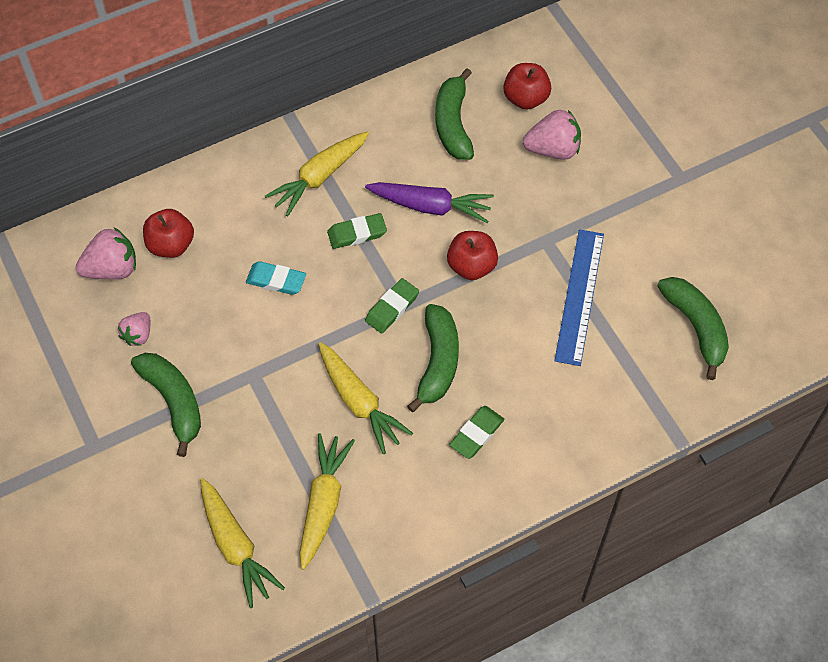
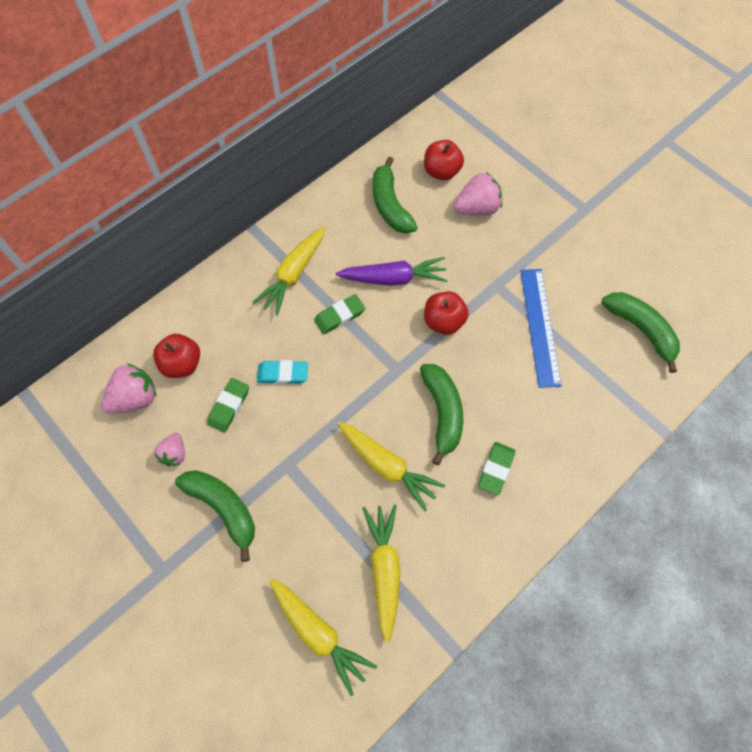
camera: 15 degrees left, 5 degrees up
green eraser [365,278,419,334] -> green eraser moved to [207,378,249,433]

